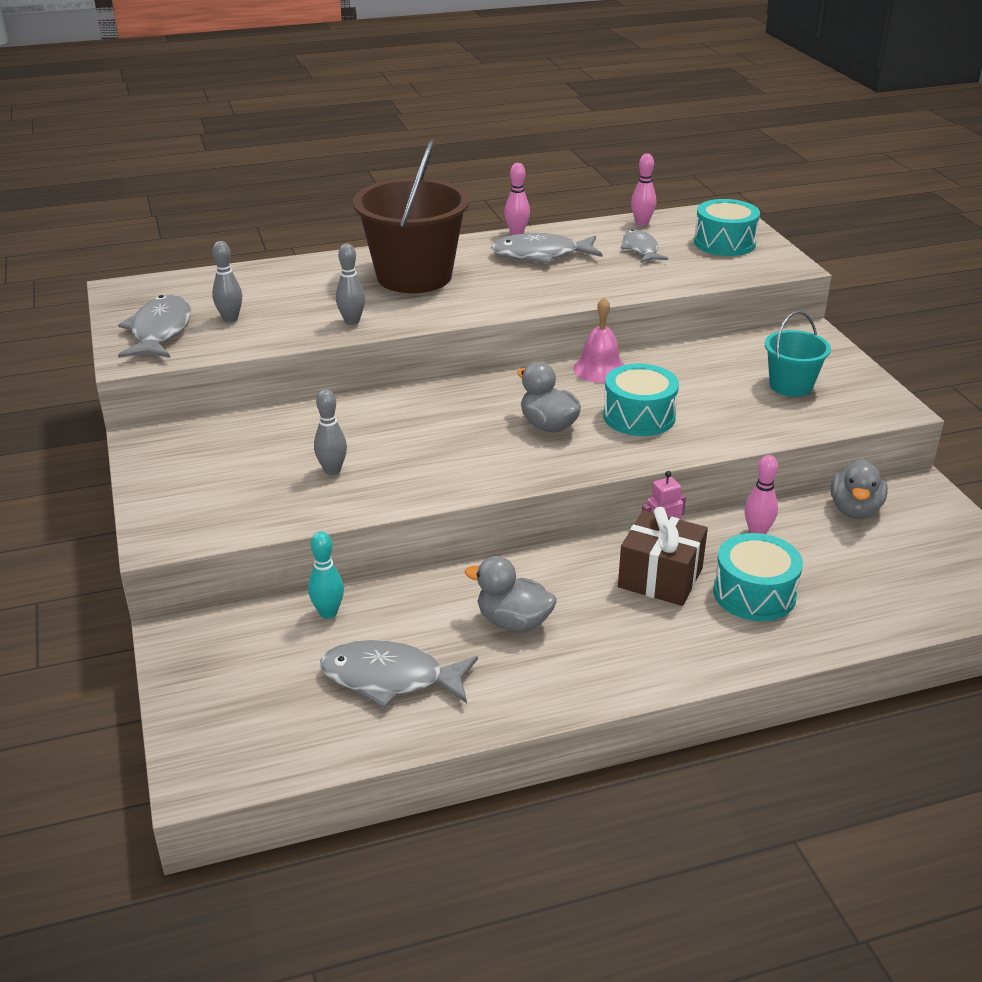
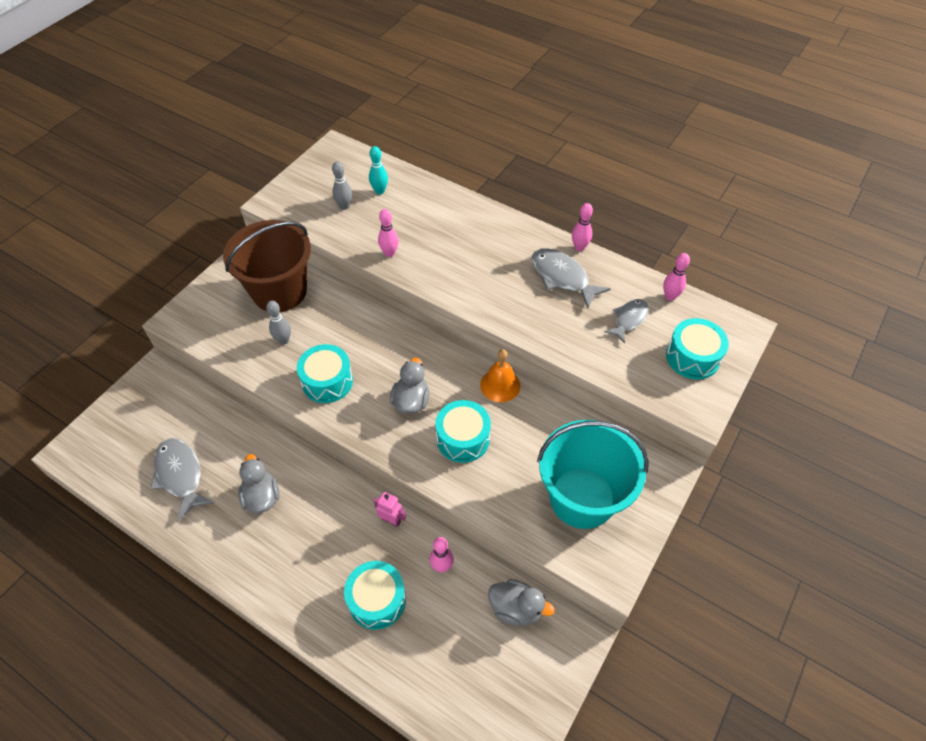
camera: 50 degrees right, 20 degrees up
grey fish [118,295,191,358] -> none
turquoise bowling pin [308,531,344,619] -> turquoise bowling pin moved to [369,146,388,194]
grey bowling pin [336,243,365,325] -> pink bowling pin [378,209,399,257]
brown bucket [353,140,469,293] -> brown bucket moved to [223,220,311,312]
pink bell [573,297,624,383] -> orange bell [480,349,520,402]
brown gift [618,507,708,606] -> none
turquoise bucket [765,311,831,397] -> turquoise bucket [537,420,649,529], size x1.89
grey duck [831,458,888,519] -> grey duck turned 135 degrees counterclockwise [488,579,554,626]
none -> turquoise drum [297,344,353,403]

